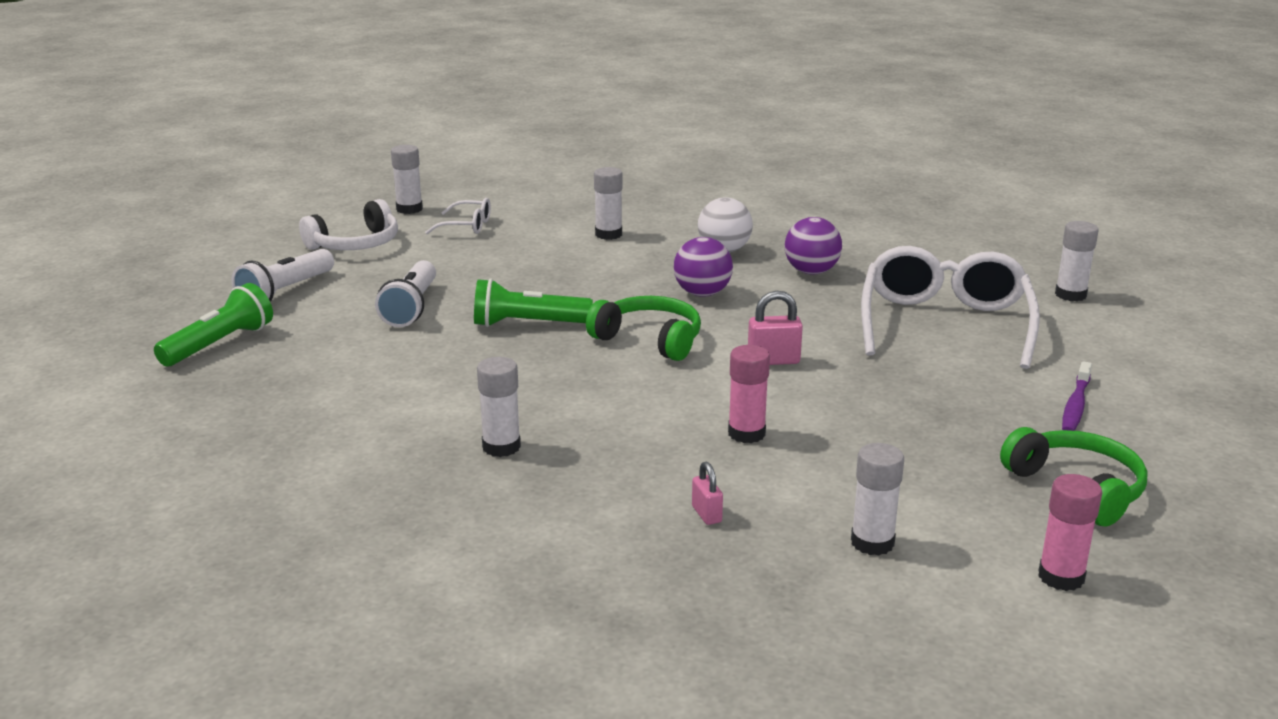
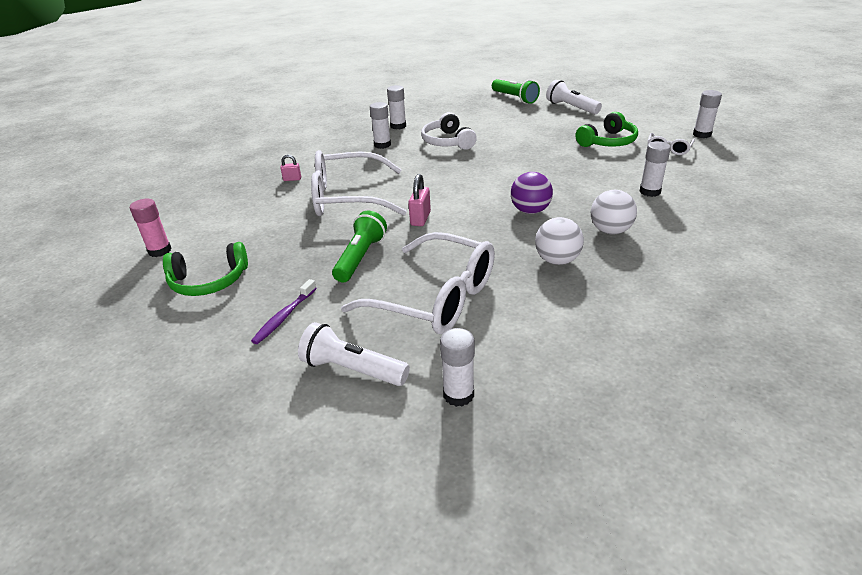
camera: 110 degrees right, 10 degrees up
white headphones [299,199,398,250] -> white headphones moved to [421,112,477,150]
white flashlight [375,260,436,327] -> white flashlight moved to [298,322,410,386]
green flashlight [474,279,593,327] -> green flashlight moved to [332,211,387,283]
green headphones [586,296,701,361] -> green headphones moved to [576,112,638,147]
pink glue stick [728,345,770,443] -> white glasses [311,150,407,216]
purple ball [785,217,842,275] -> white ball [535,217,584,265]
white glue stick [851,443,904,556] -> white glue stick moved to [387,85,406,130]
purple toothbrush [1062,361,1092,431] -> purple toothbrush turned 105 degrees counterclockwise [251,279,317,344]

